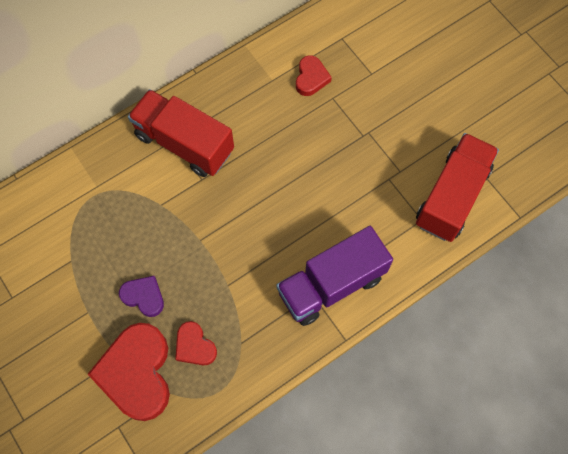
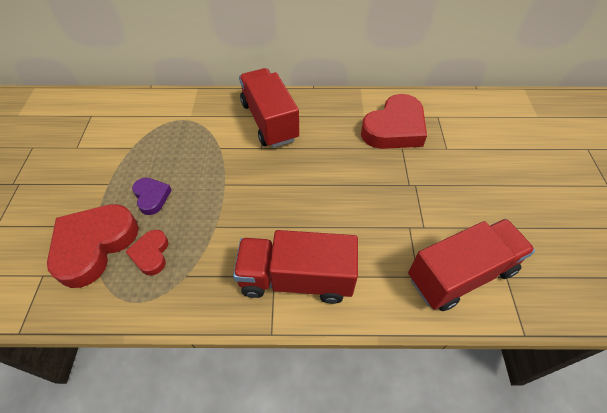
camera: 35 degrees right, 15 degrees down
purple truck [276,226,393,326] -> red truck [233,230,358,304]
red heart [296,55,332,96] -> red heart [361,94,427,149], size x1.95

